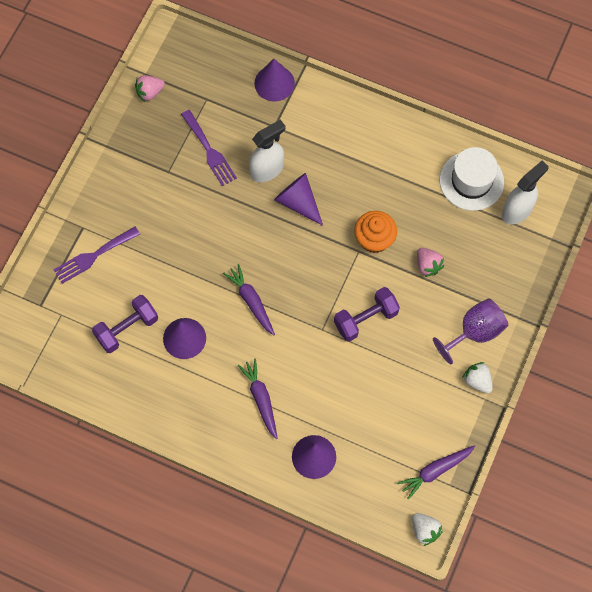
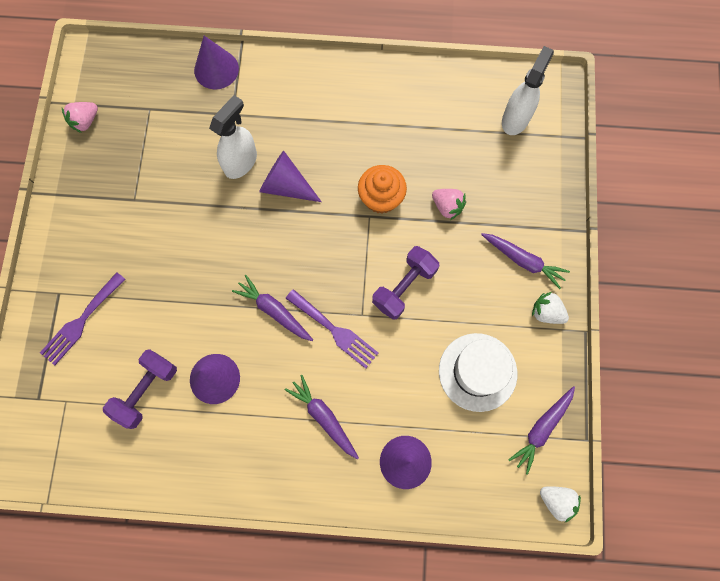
camera: 20 degrees left, 5 degrees up
purple fork [181,110,237,186] -> purple fork moved to [285,289,378,369]
purple goblet [433,298,508,364] -> purple carrot [481,233,570,289]
white hat [440,147,504,211] -> white hat moved to [439,333,517,412]

